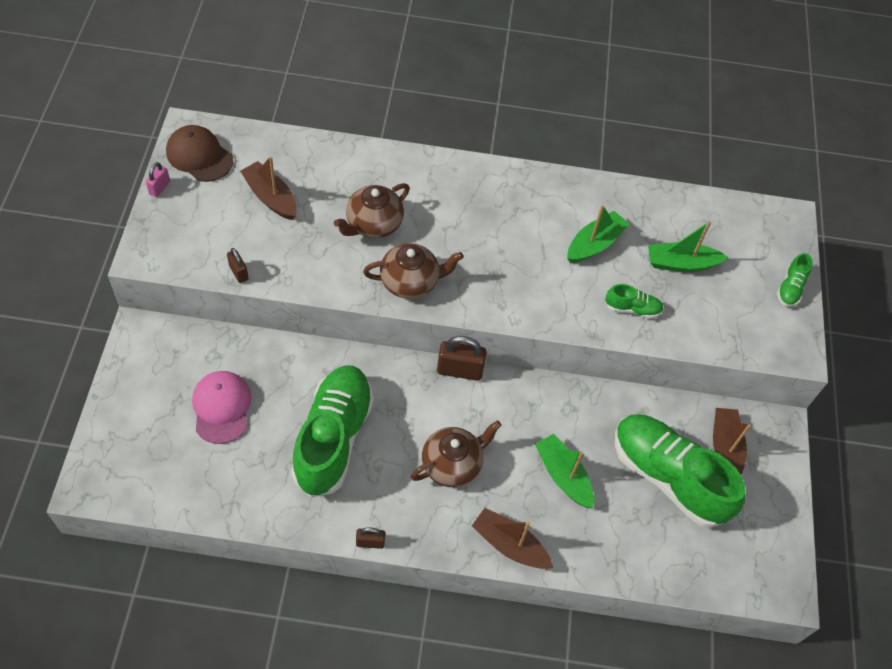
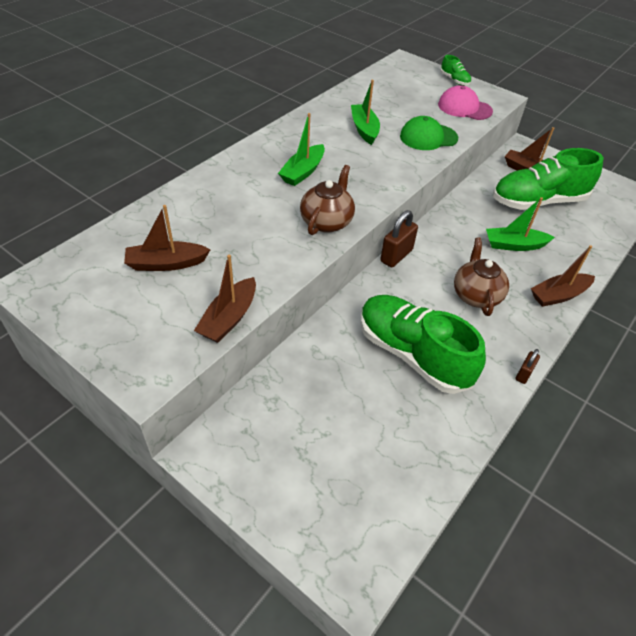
camera: 55 degrees left, 10 degrees down
pink padlock [146,162,170,197] -> none
brown cap [166,125,233,182] -> none
pink cap [192,371,251,444] -> pink cap moved to [438,85,493,120]
brown padlock [227,248,249,283] -> brown boat [194,254,256,343]
brown teapot [334,183,410,239] -> none
green shoe [605,284,664,319] -> green cap [400,116,458,150]
green boat [648,221,728,272] -> green boat moved to [278,113,325,186]

